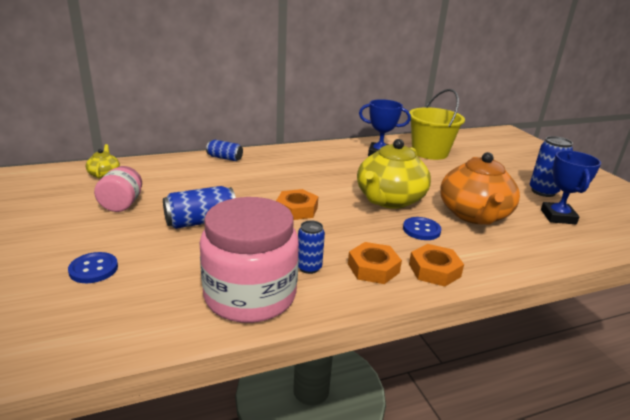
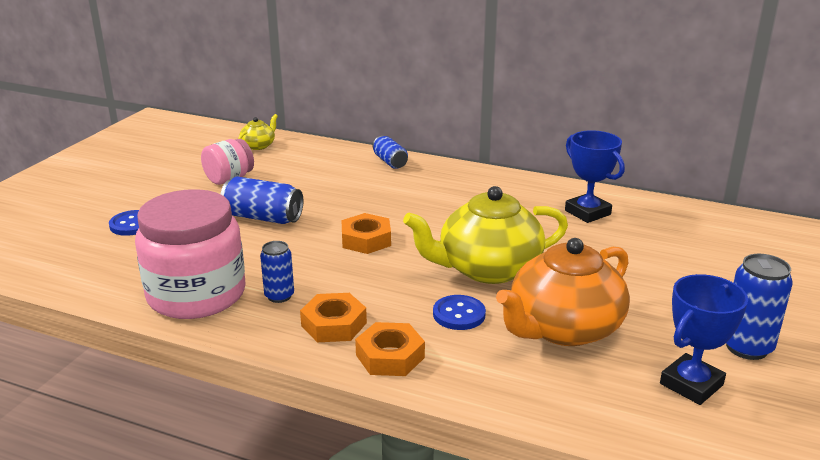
camera: 45 degrees right, 0 degrees up
yellow bucket [409,89,465,160] -> none

